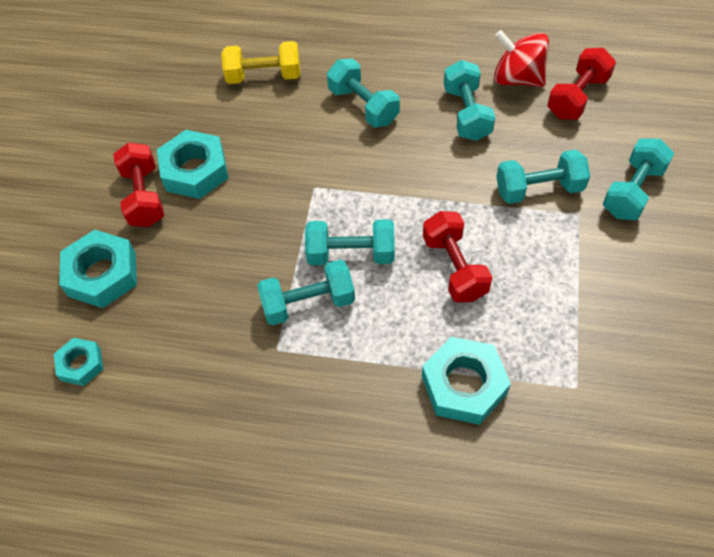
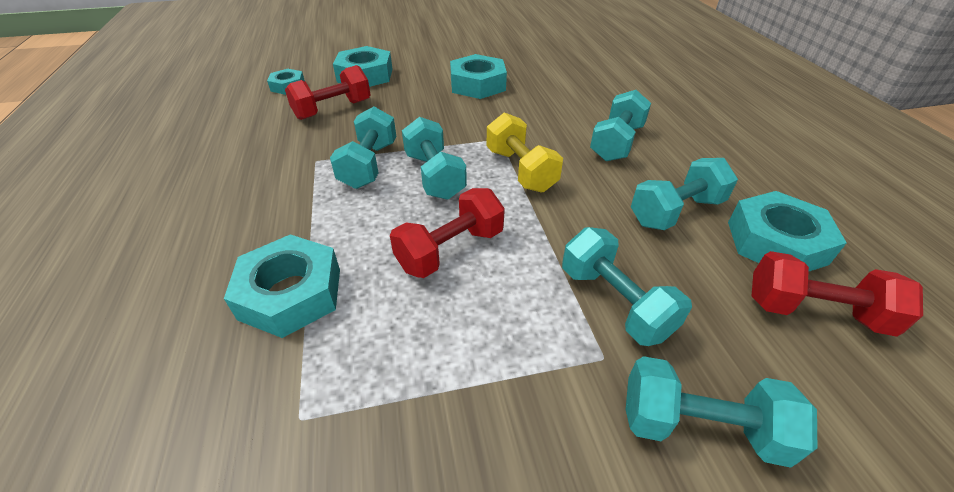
camera: 65 degrees right, 15 degrees down
red dumbbell [113,142,164,227] -> red dumbbell moved to [285,65,371,120]
yellow dumbbell [221,41,300,84] -> yellow dumbbell moved to [487,112,563,193]
turquoise dumbbell [257,260,355,325] -> turquoise dumbbell turned 45 degrees clockwise [330,107,397,189]
red spinning top [494,30,549,87] -> turquoise nut [728,191,847,271]

